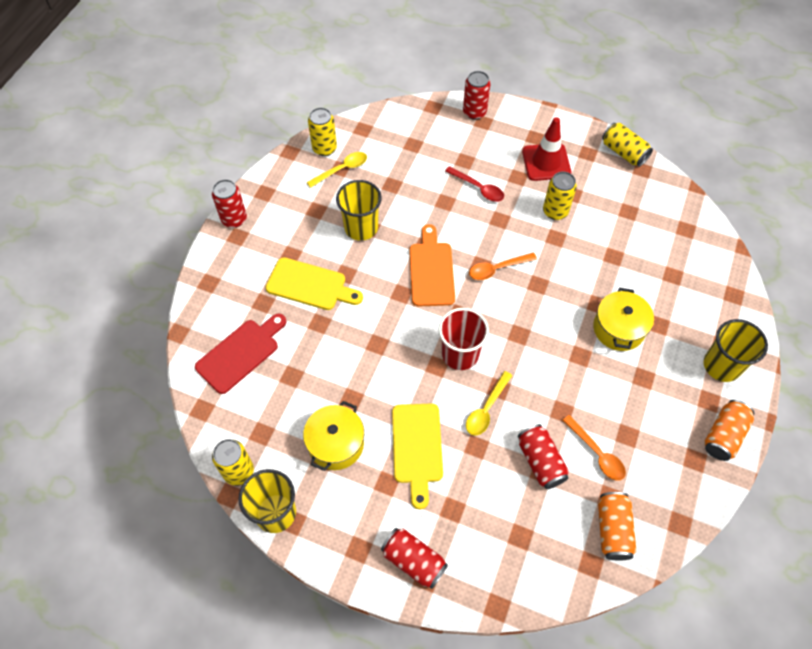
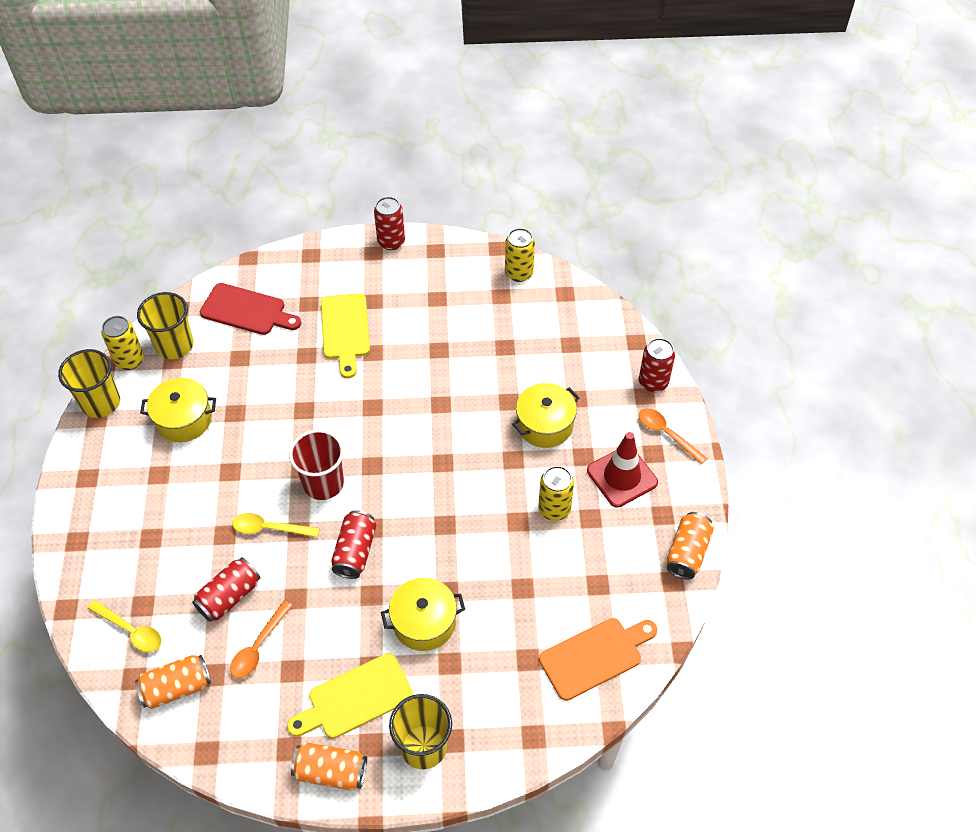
camera: 65 degrees right, 5 degrees down
yellow spoon [307,152,367,188] -> yellow spoon moved to [87,600,162,652]
yellow cup [336,180,382,241] -> yellow cup moved to [137,292,194,359]
red can [381,528,448,589] -> red can moved to [331,510,377,579]
yellow cutting board [392,403,443,509] -> yellow cutting board moved to [287,653,413,739]
orange cutting board [409,224,455,306] -> orange cutting board moved to [539,618,657,701]
red spoon [445,166,504,202] -> yellow pot [512,383,580,448]
orange spoon [469,253,537,280] -> orange spoon moved to [639,408,707,464]
yellow can [602,123,653,167] -> orange can [667,512,714,579]

